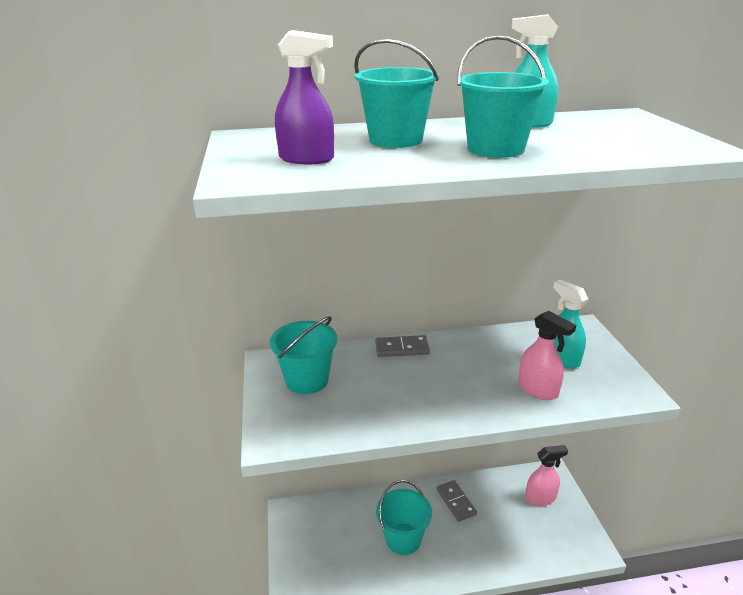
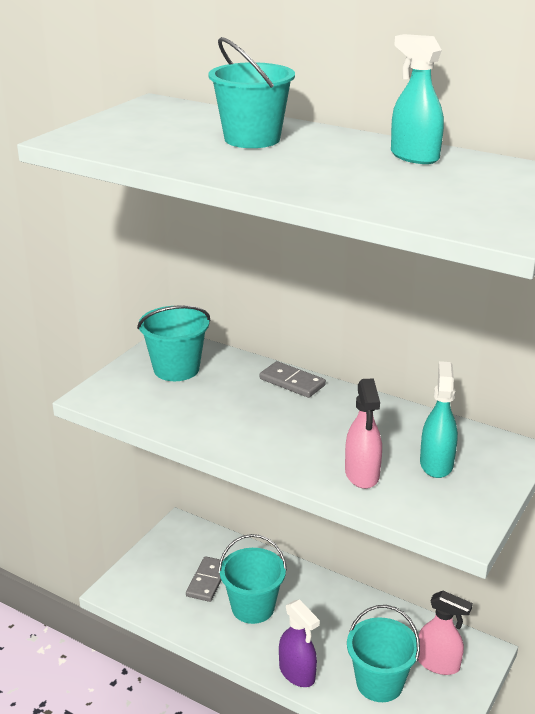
camera: 40 degrees right, 0 degrees up
purple spray bottle [275,30,334,164] -> purple spray bottle moved to [279,599,320,687]
grey domino [436,480,477,522] -> grey domino moved to [186,556,222,602]
turquoise bucket [457,35,549,158] -> turquoise bucket moved to [347,605,420,702]

